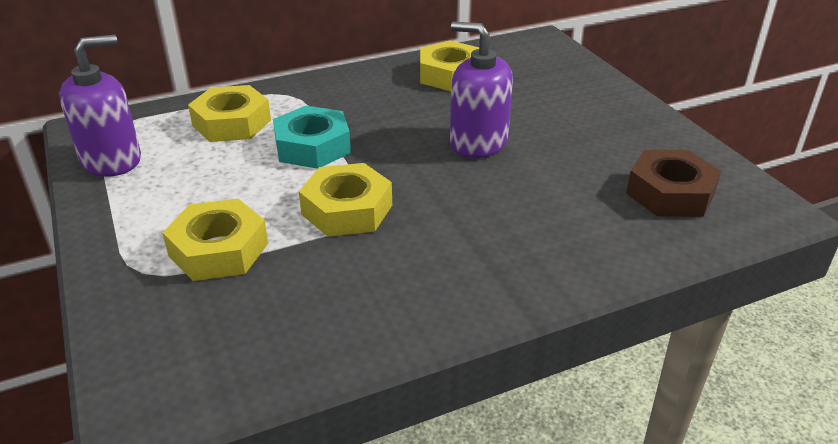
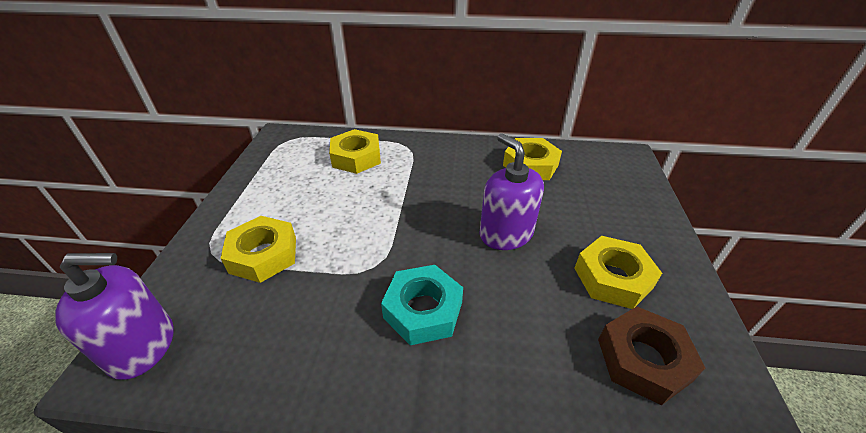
camera: 30 degrees right, 5 degrees up
purple soap dispenser [59,35,141,177] -> purple soap dispenser moved to [55,253,174,380]
turquoise nut [273,106,351,169] -> turquoise nut moved to [381,265,463,345]
yellow nut [299,163,392,237] -> yellow nut moved to [574,236,662,309]

